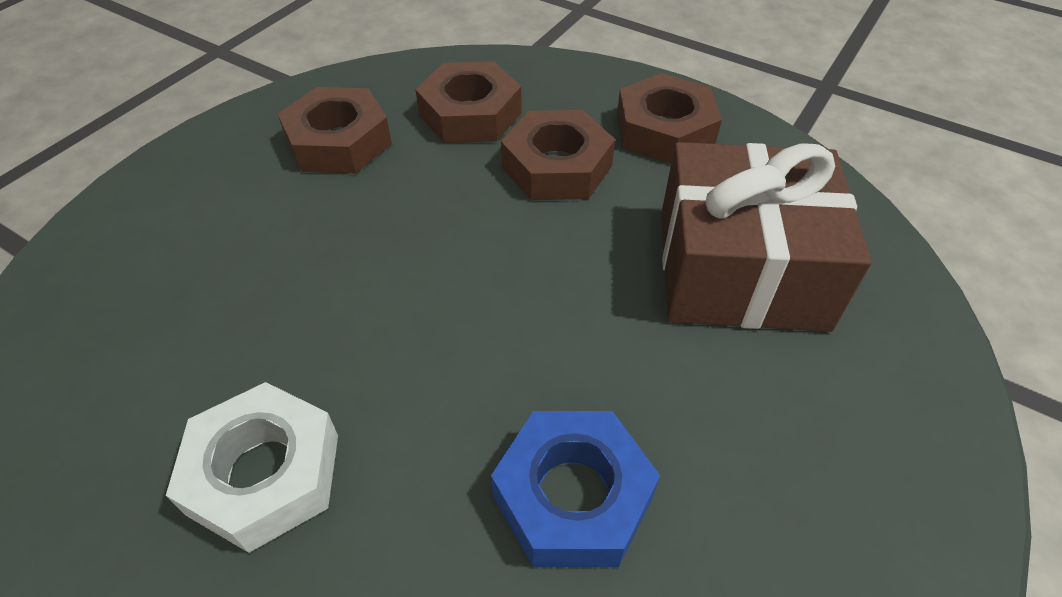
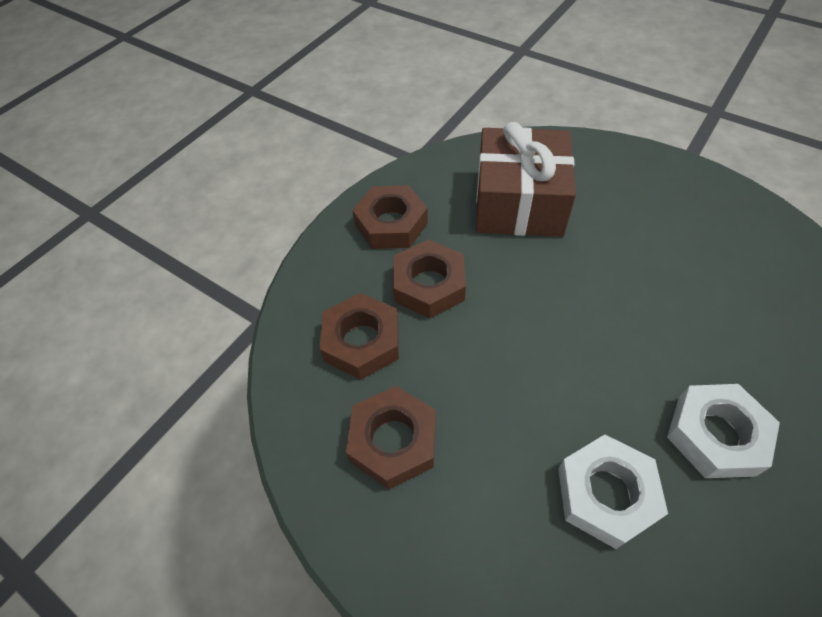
camera: 85 degrees left, 5 degrees up
blue nut [491,411,660,567] -> none
none -> white nut [558,435,668,549]

